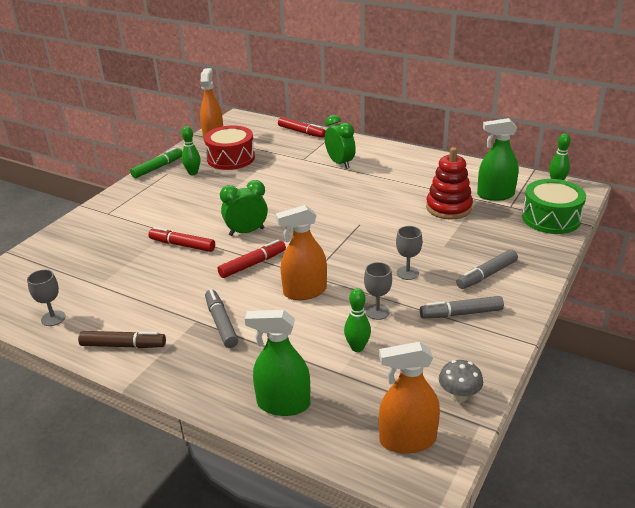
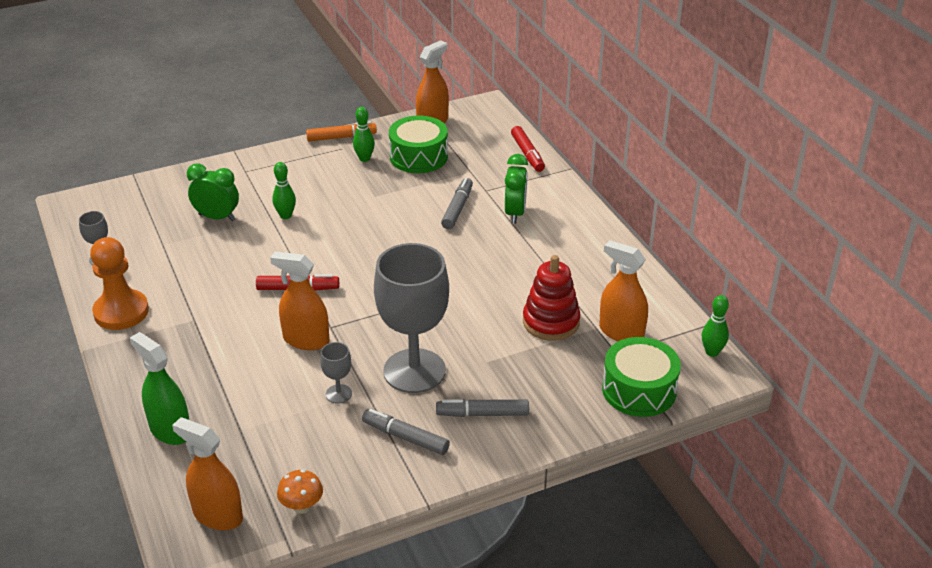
camera: 35 degrees right, 5 degrees up
brown marker [78,331,166,348] -> orange pawn [90,237,149,330]
green marker [130,147,183,178] -> orange marker [306,121,377,141]
red marker [148,227,215,252] -> none
red drum [204,125,255,170] -> green drum [389,115,448,173]
grey marker [205,289,238,348] -> grey marker moved to [441,178,473,229]
green clock [220,180,268,236] -> green clock moved to [187,164,239,221]
green bowling pin [344,288,371,352] -> green bowling pin moved to [272,162,296,219]
grey goblet [396,226,422,280] -> grey goblet [374,243,449,393], size x2.42
grey mushroom [439,360,483,402] -> orange mushroom [277,469,323,514]
green spray bottle [477,118,519,201] -> orange spray bottle [599,240,648,341]

